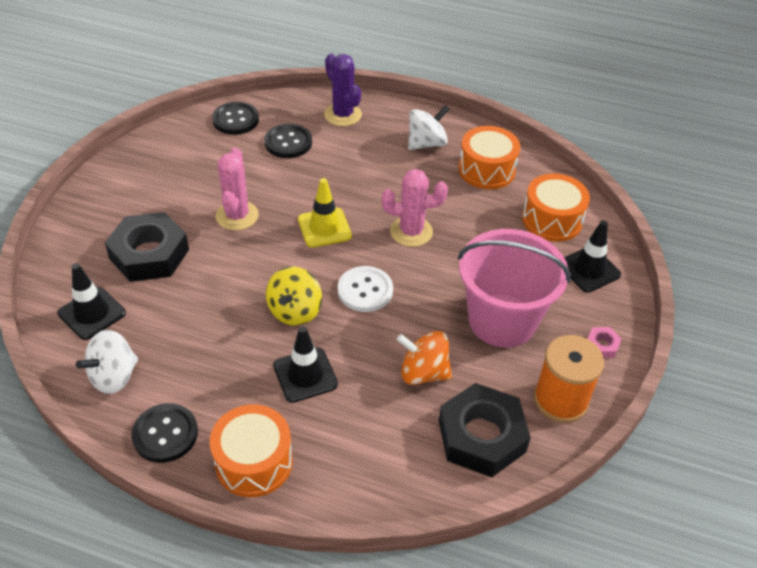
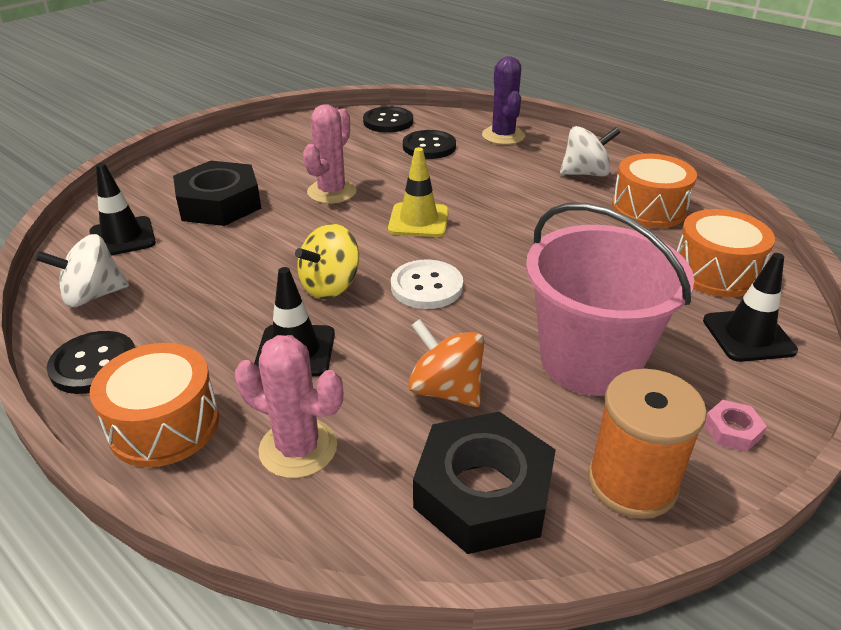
camera: 25 degrees right, 10 degrees down
pink cactus [382,169,448,247] -> pink cactus moved to [235,335,343,478]

